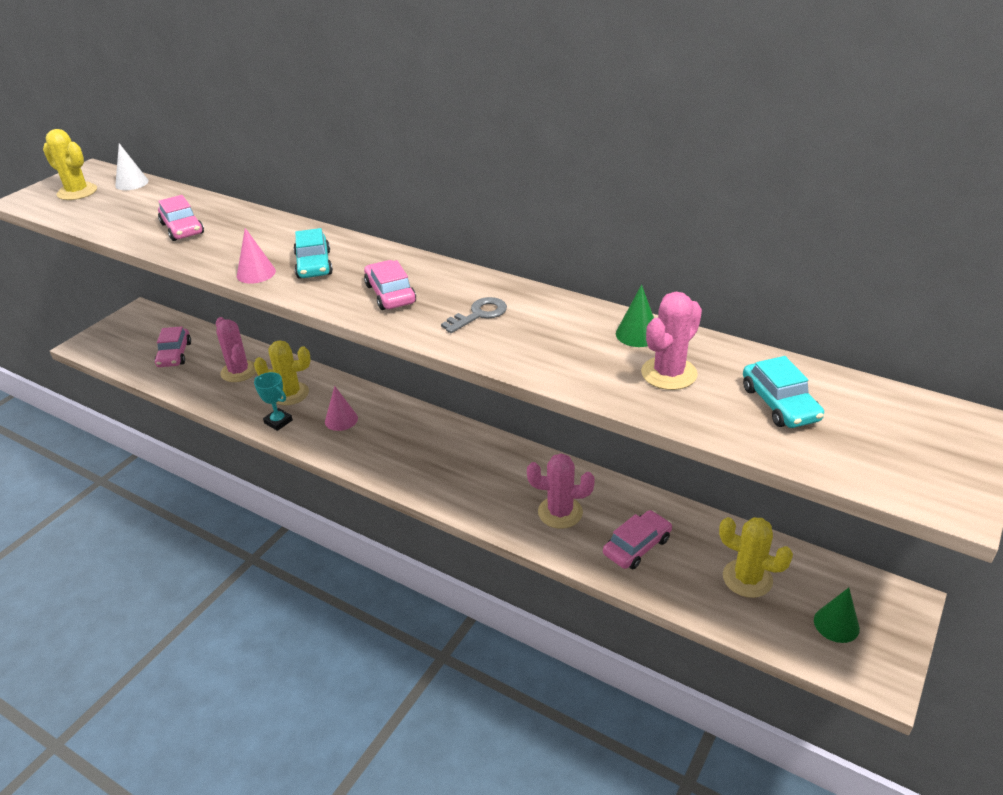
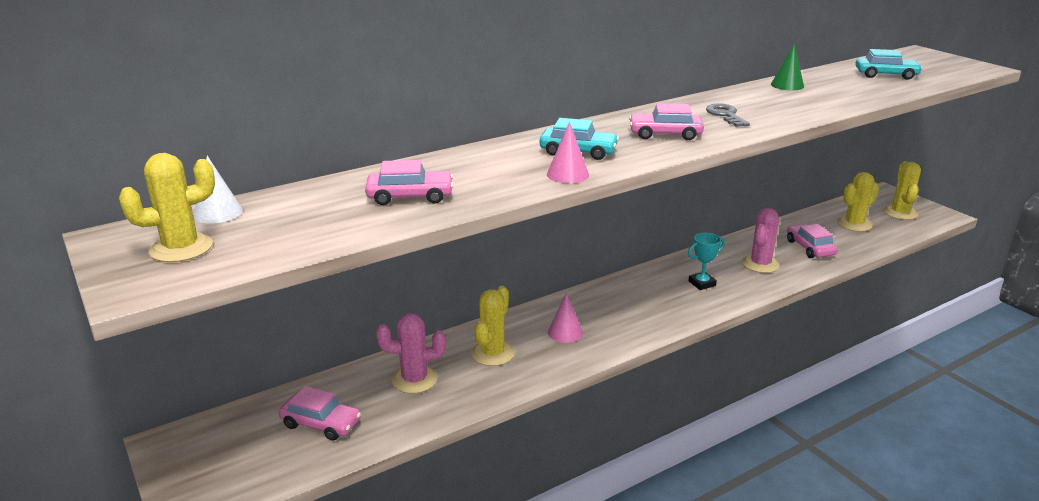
camera: 65 degrees left, 10 degrees down
turquoise trophy [254,372,293,431] -> turquoise trophy moved to [688,233,725,290]
pink cactus [641,292,702,390] -> none
green cone [814,588,860,643] -> yellow cactus [883,161,921,220]

